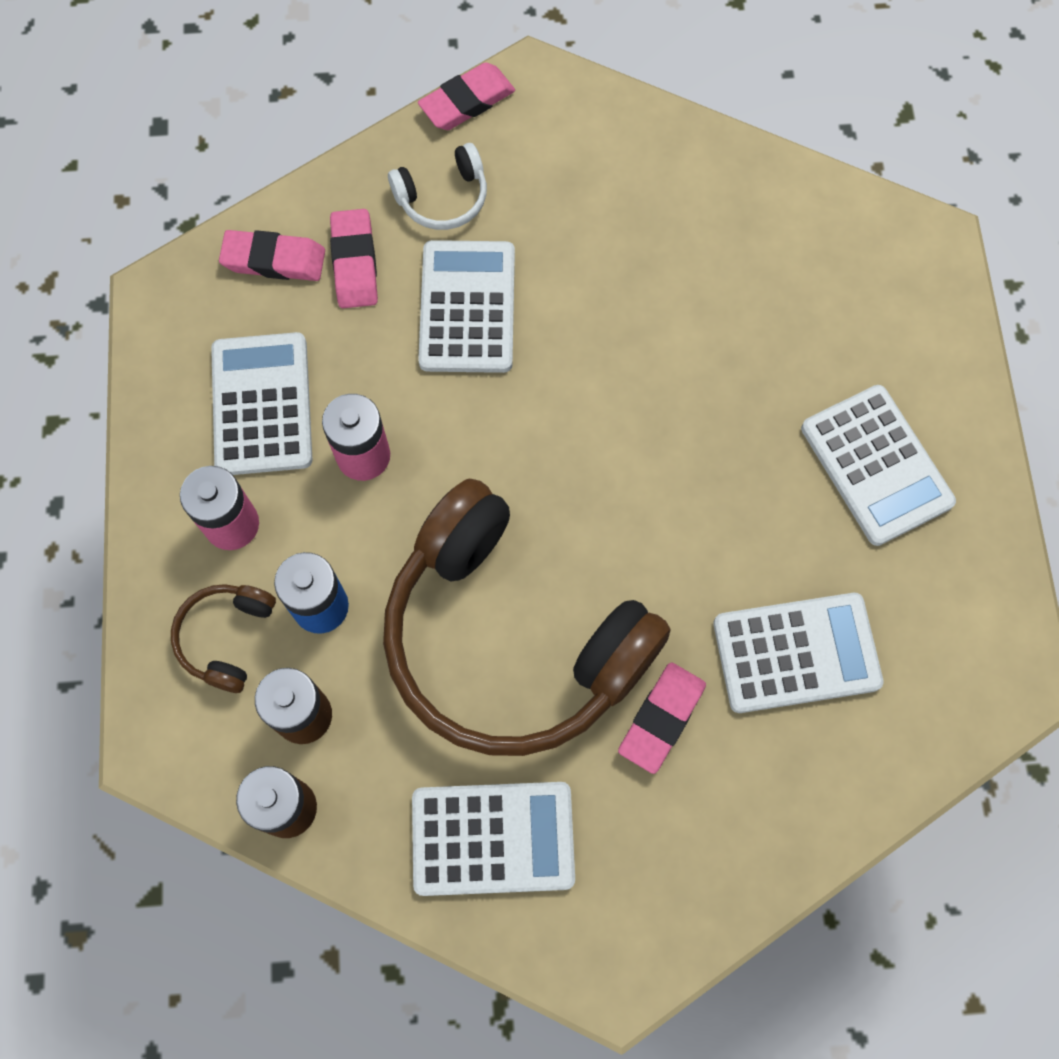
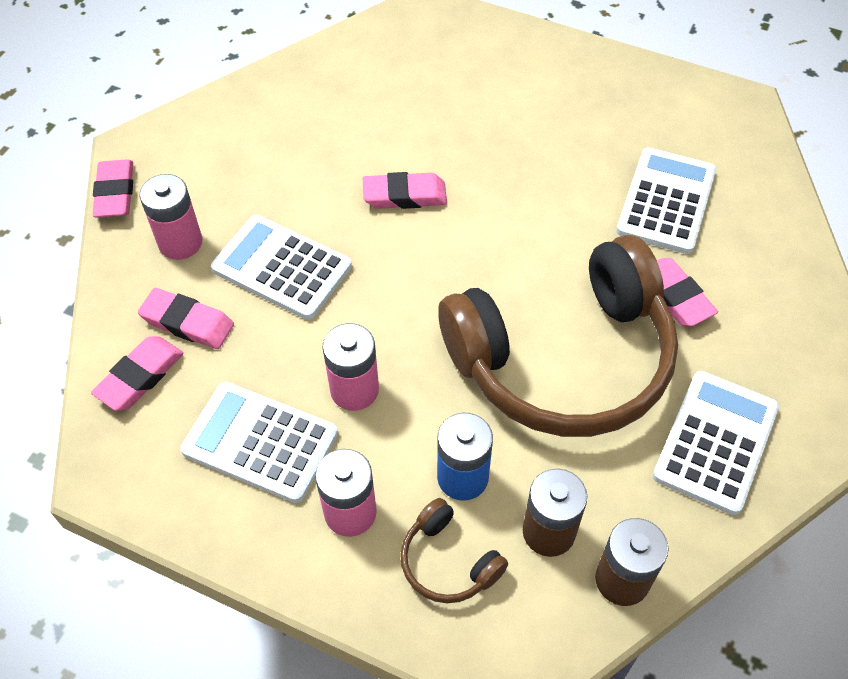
camera: 60 degrees left, 15 degrees down
white headphones [388,143,487,230] -> pink battery [139,174,202,260]
white calculator [801,385,956,546] -> none
none -> pink eraser [363,172,447,209]

